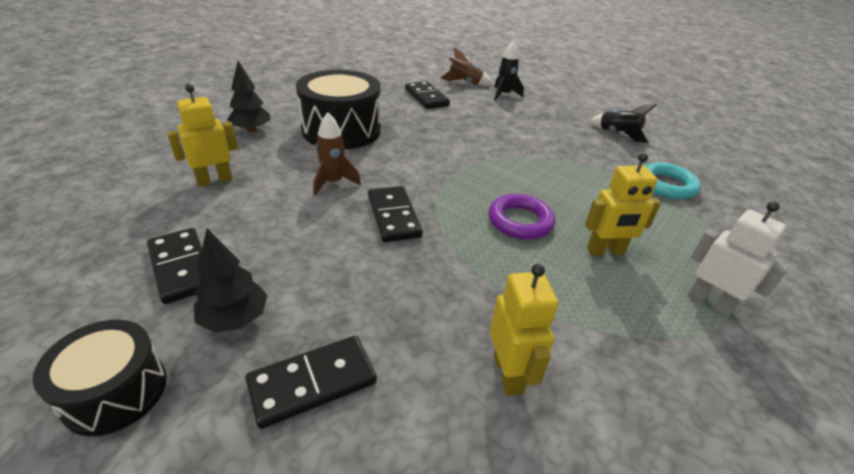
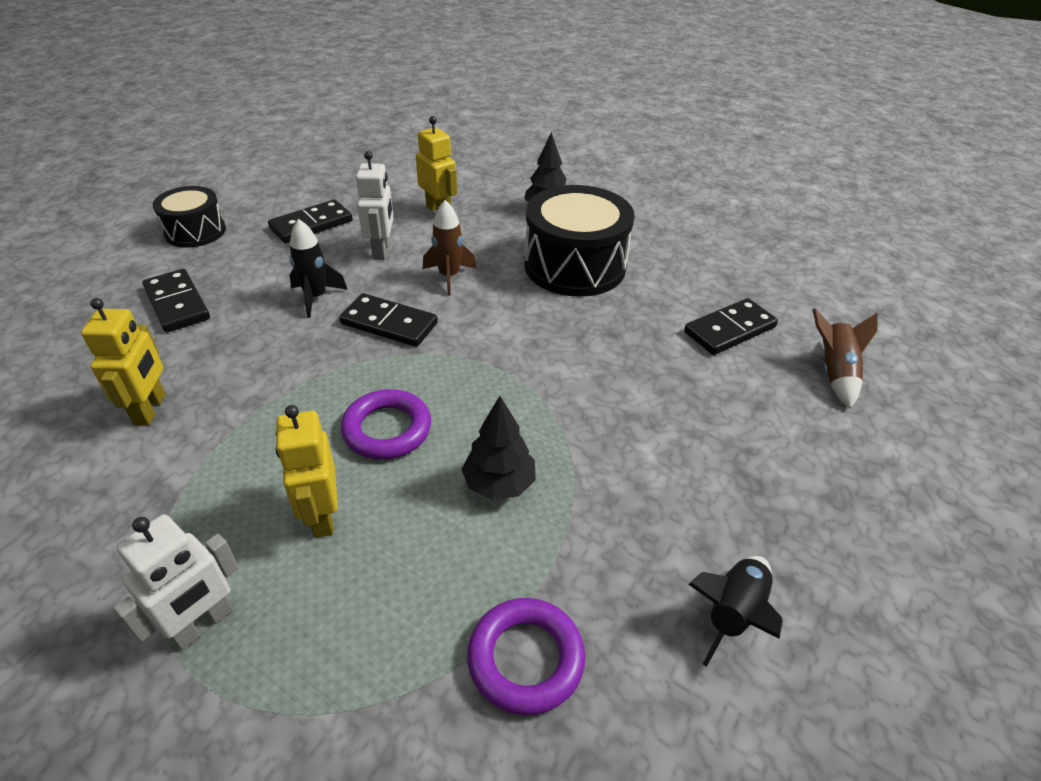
camera: 85 degrees right, 5 degrees up
black tree [193,228,267,333] -> black tree moved to [461,396,536,500]
black domino [368,186,423,242] -> black domino turned 45 degrees clockwise [339,293,438,347]
yellow robot [490,264,558,396] -> yellow robot turned 75 degrees counterclockwise [81,298,166,425]
black rocket [494,41,524,101] -> black rocket moved to [289,219,348,318]
turquoise ring [645,162,701,200] -> purple ring [467,598,585,716]
none -> white robot [356,151,394,260]

